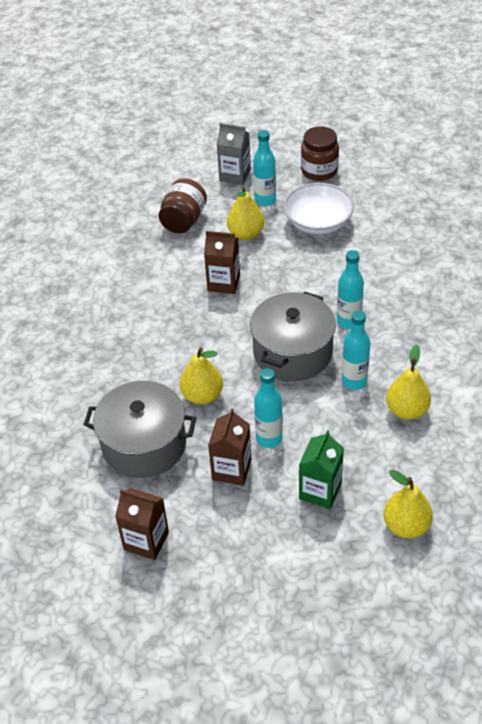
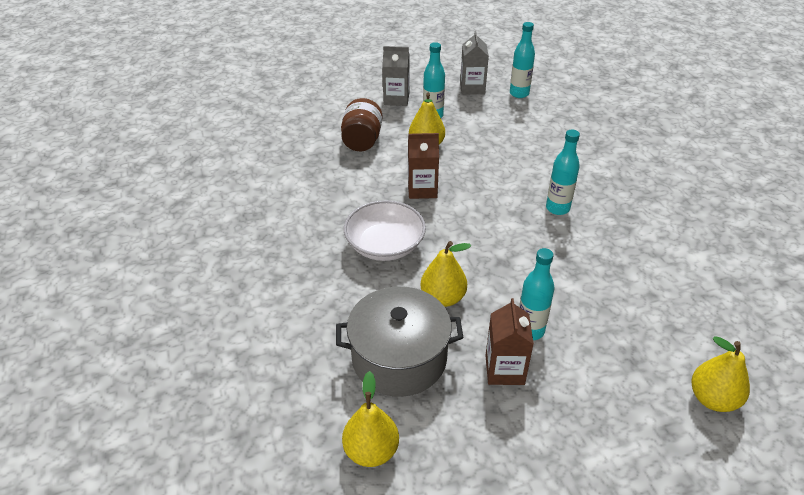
camera: 15 degrees left, 5 degrees down
brown carton [115,488,169,560] -> none
grey pot [250,291,336,381] -> none
white bowl [283,183,354,234] -> white bowl moved to [344,200,426,261]
green carton [299,430,344,509] -> none
brown jar [301,126,339,181] -> grey carton [460,31,489,95]
turquoise bottle [341,310,370,390] -> turquoise bottle moved to [510,22,535,98]
yellow pear [386,344,431,420] -> yellow pear moved to [342,371,399,467]

